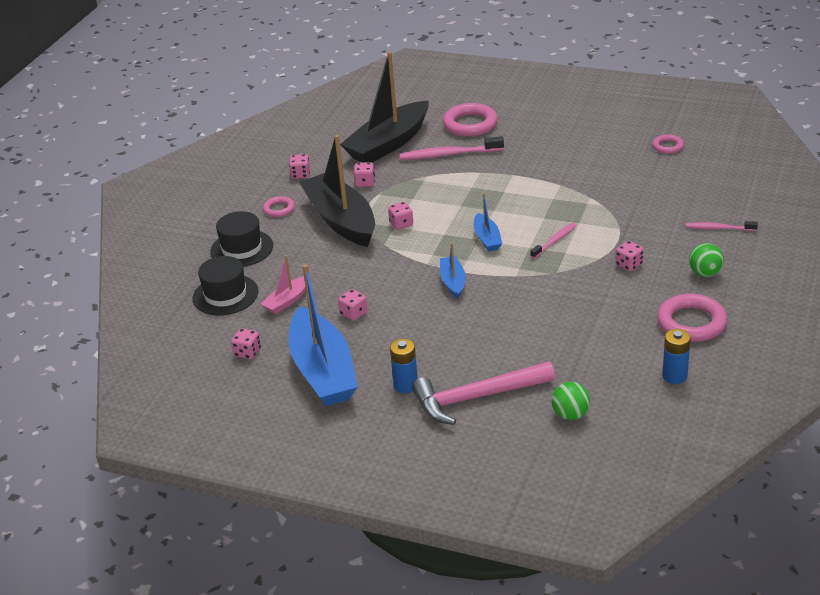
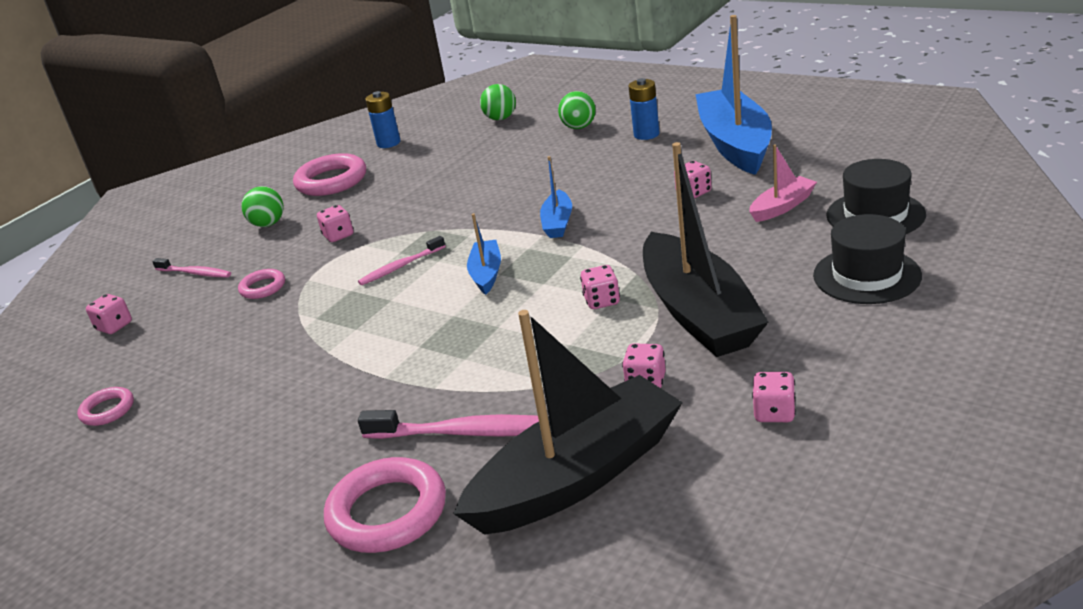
camera: 165 degrees left, 5 degrees down
pink dice [231,328,261,359] -> pink dice moved to [86,294,132,334]
pink ring [263,196,295,217] -> pink ring moved to [238,269,285,299]
pink hammer [412,361,555,425] -> green ball [558,91,596,129]

